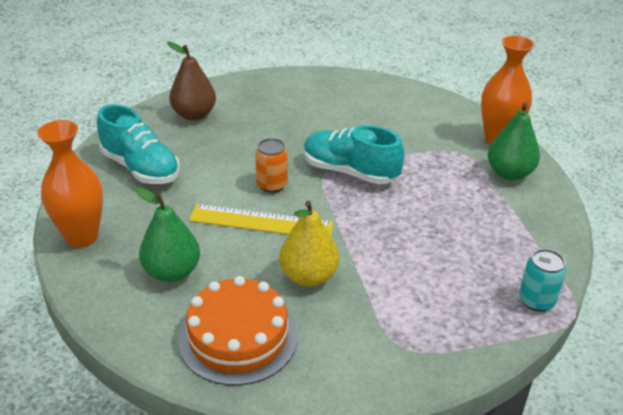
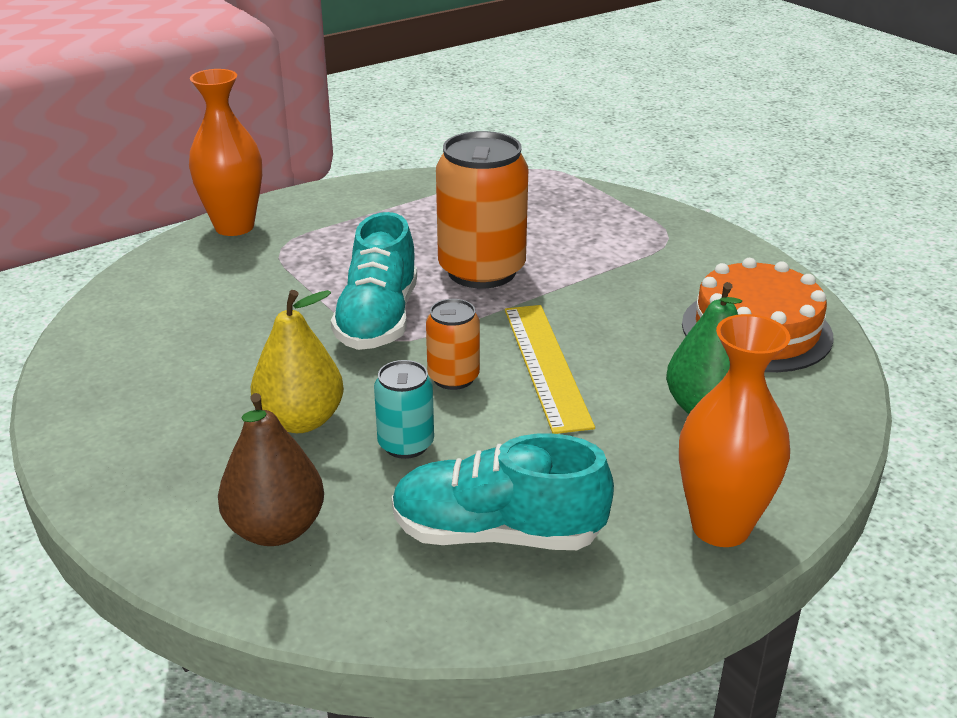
camera: 110 degrees left, 5 degrees down
turquoise shoe [97,104,180,184] -> turquoise shoe turned 105 degrees counterclockwise [392,433,614,550]
yellow pear [279,201,339,287] -> yellow pear moved to [251,290,344,433]
green pear [488,103,540,180] -> none
turquoise can [519,249,566,312] -> turquoise can moved to [374,360,434,459]
none -> orange can [436,131,528,288]

